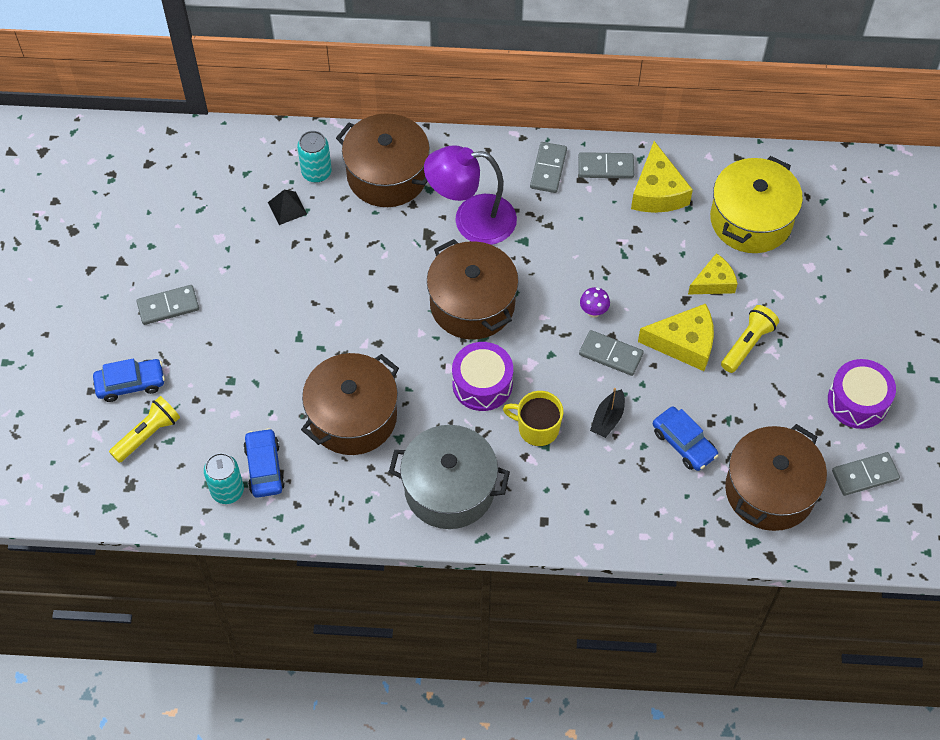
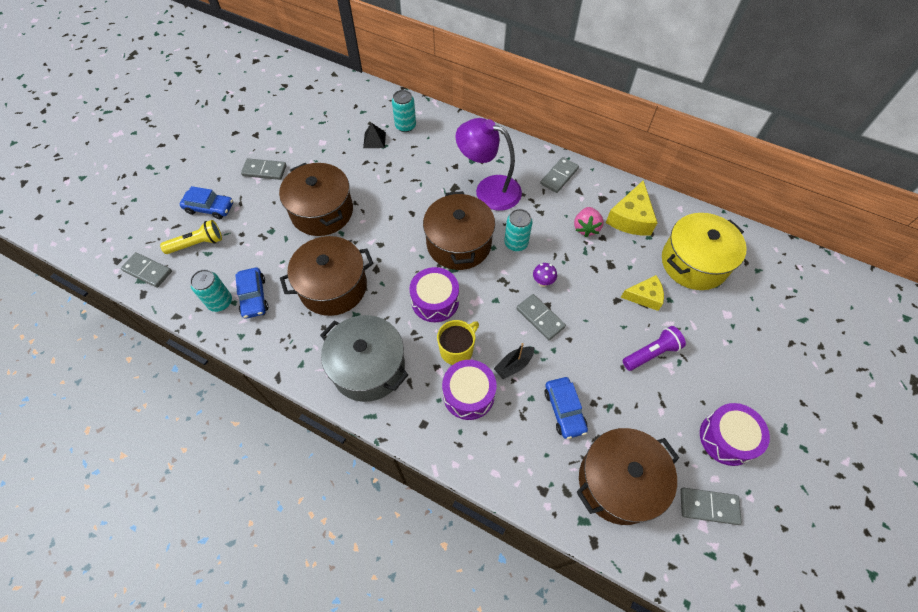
camera: 25 degrees right, 0 degrees up
blue car [243,428,285,498] -> blue car turned 150 degrees clockwise [235,267,268,319]
brown pot [336,113,430,207] -> brown pot moved to [279,163,353,236]
yellow mug [503,391,563,446] -> yellow mug turned 90 degrees clockwise [437,320,479,365]
grey domino [578,152,634,179] -> grey domino moved to [121,252,172,288]
yellow cheese [638,304,714,371] -> none
yellow flashlight [721,305,779,373] -> purple flashlight [623,326,686,371]
none -> purple drum [442,360,497,420]
none -> turquoise can [504,209,533,251]
none -> pink strawberry [574,207,604,237]

